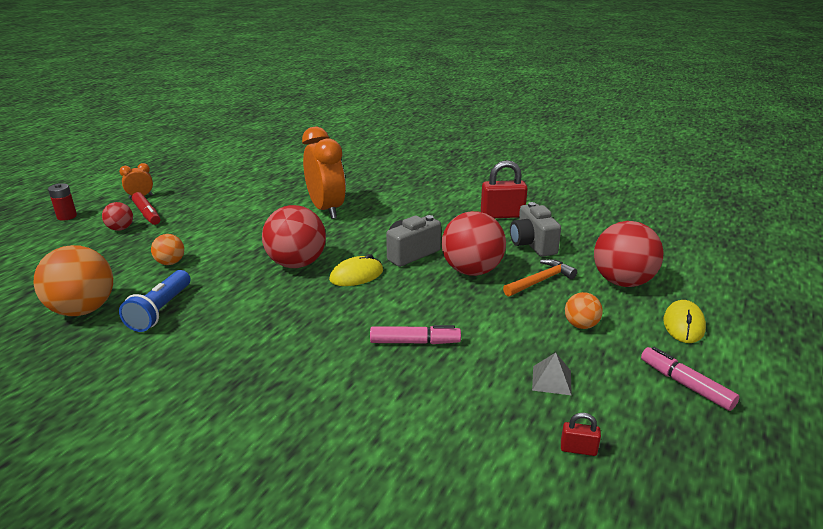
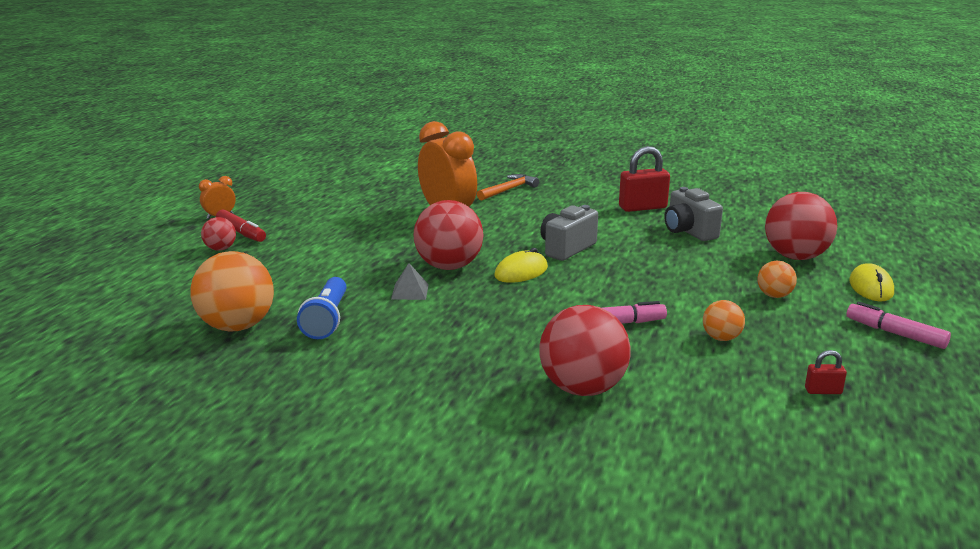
camera: 10 degrees left, 5 degrees down
red battery [48,183,77,221] -> none
orange ball [151,234,184,265] -> orange ball moved to [703,300,745,341]
red ball [442,211,506,276] -> red ball moved to [539,305,630,396]
orange hammer [503,259,577,297] -> orange hammer moved to [477,174,539,201]
grey pyramid [532,353,572,396] -> grey pyramid moved to [391,263,429,300]

